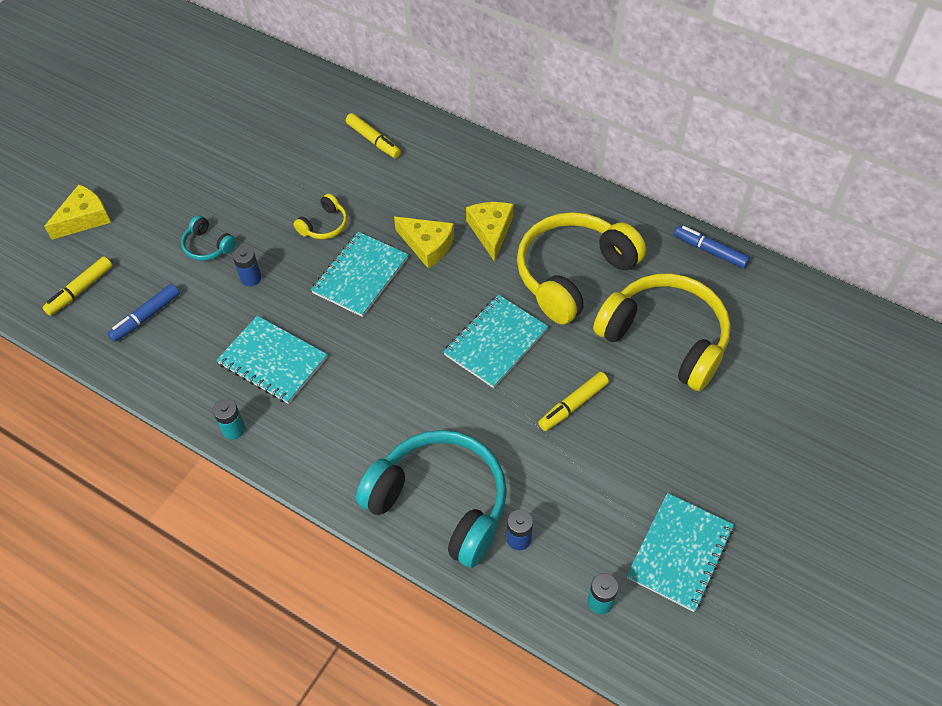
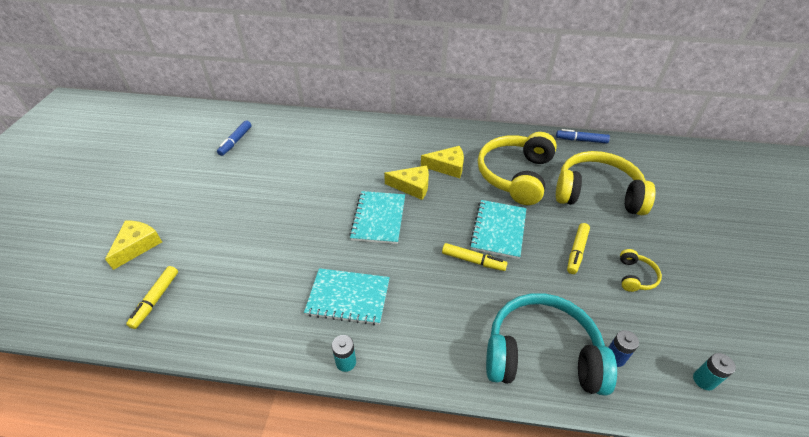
camera: 25 degrees left, 10 degrees down
blue marker [107,284,180,342] -> blue marker moved to [217,121,252,156]
turquoise headphones [181,215,236,261] -> none
blue battery [233,246,261,286] -> none
yellow headphones [293,194,347,239] -> yellow headphones moved to [620,249,662,292]
yellow marker [346,113,401,158] -> yellow marker moved to [442,243,508,271]
yellow cheese [466,202,514,262] -> yellow cheese turned 120 degrees clockwise [421,146,464,178]
turquoise notebook [627,493,734,612] -> none

